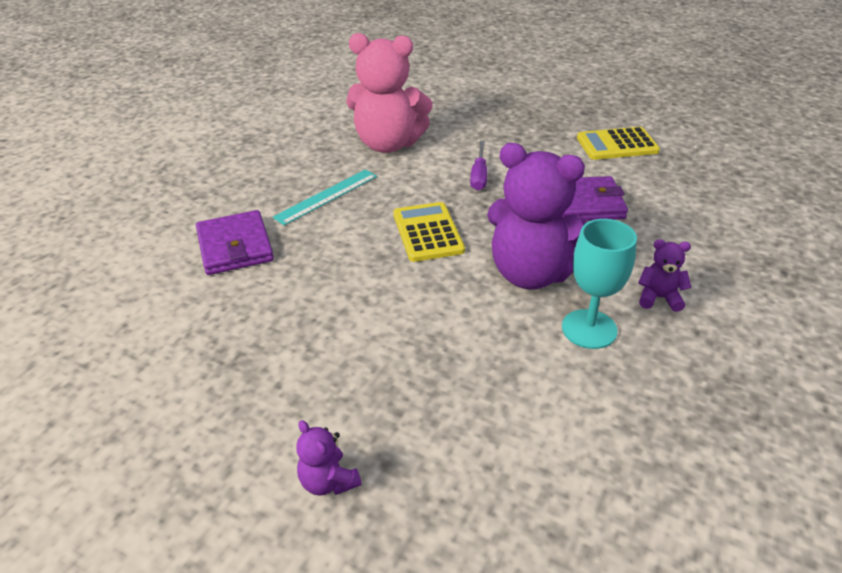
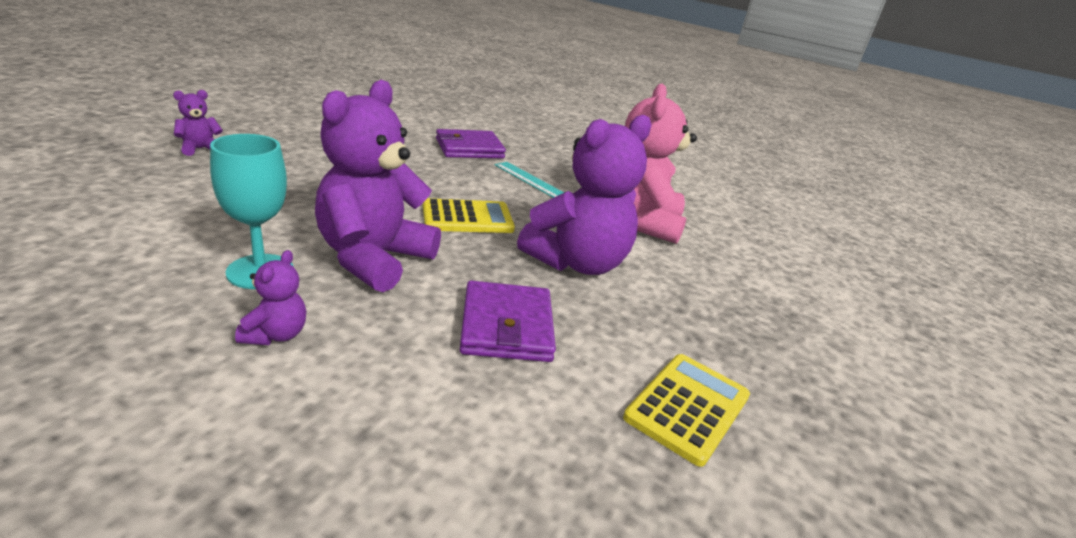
camera: 85 degrees right, 10 degrees down
purple screwdriver [470,141,487,190] -> purple teddy bear [517,115,652,275]
yellow calculator [577,127,660,160] -> yellow calculator turned 45 degrees clockwise [623,354,750,467]

